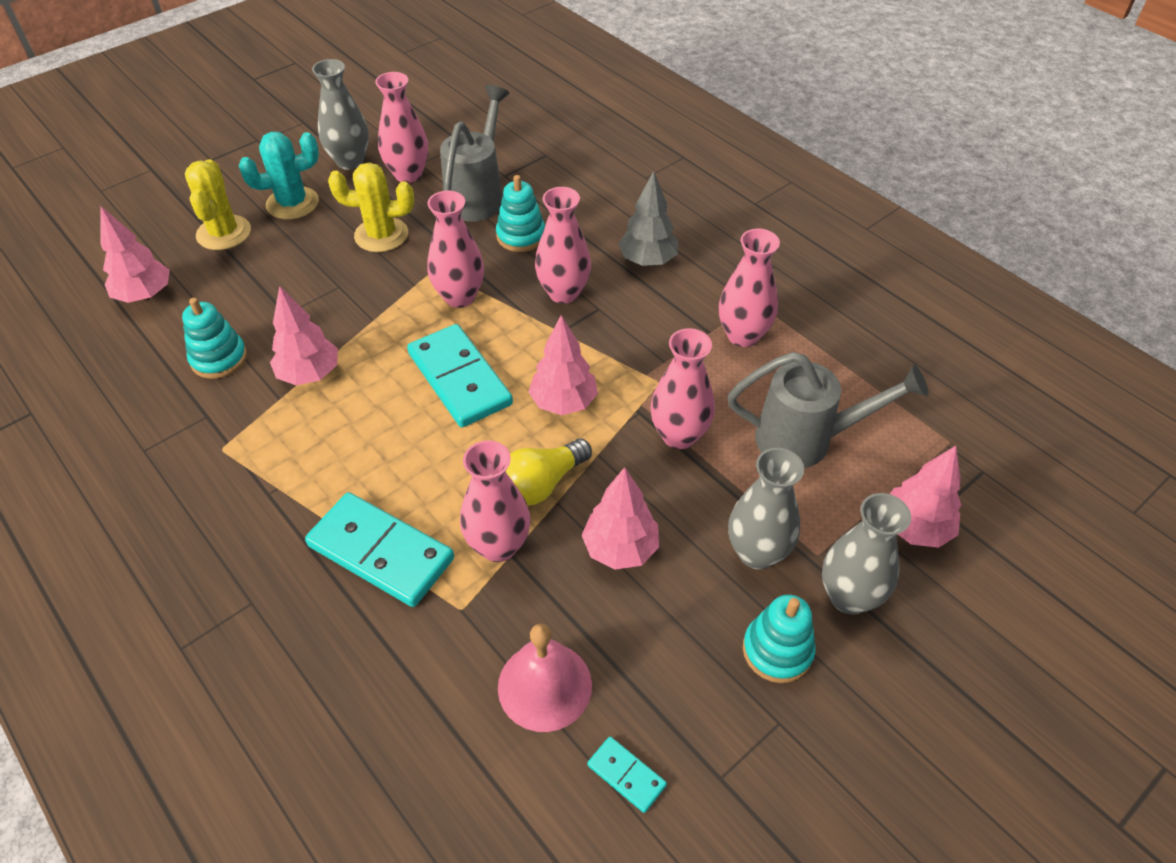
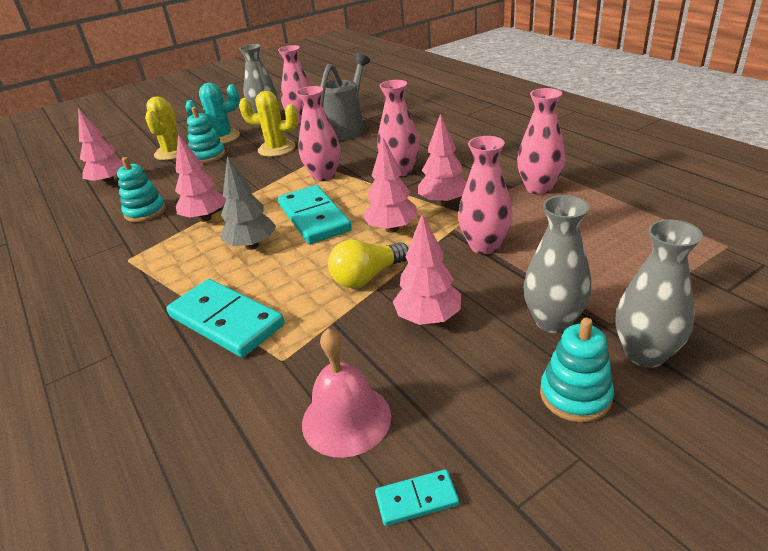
camera: 10 degrees right, 15 degrees down
pink vase [460,441,531,562] -> none
turquoise stacking toy [496,175,545,252] -> turquoise stacking toy moved to [187,107,225,164]
turquoise domino [587,736,667,813] -> turquoise domino turned 60 degrees counterclockwise [375,469,459,526]
grey tree [618,171,678,266] -> grey tree moved to [221,156,276,250]
grey watering can [728,352,929,468] -> none
pink tree [890,446,961,548] -> pink tree moved to [418,114,466,206]

